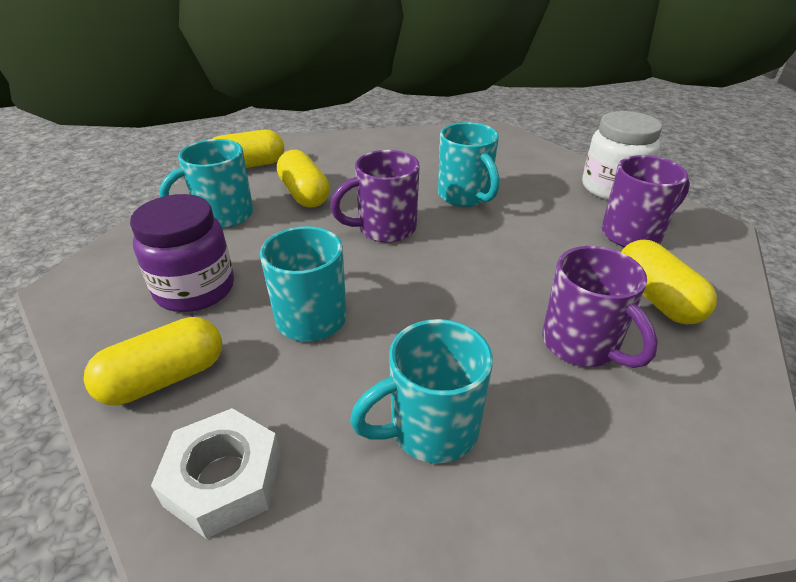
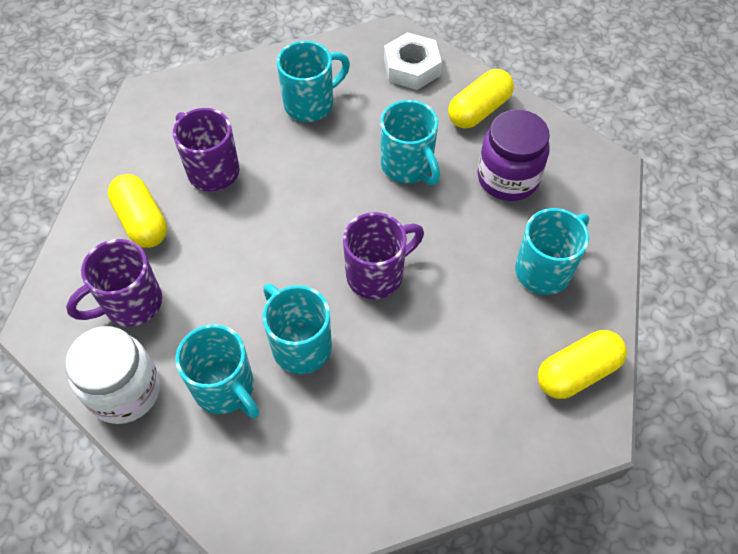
camera: 170 degrees right, 20 degrees up
yellow capsule [277,150,330,207] -> none
none -> turquoise mug [175,324,259,418]

